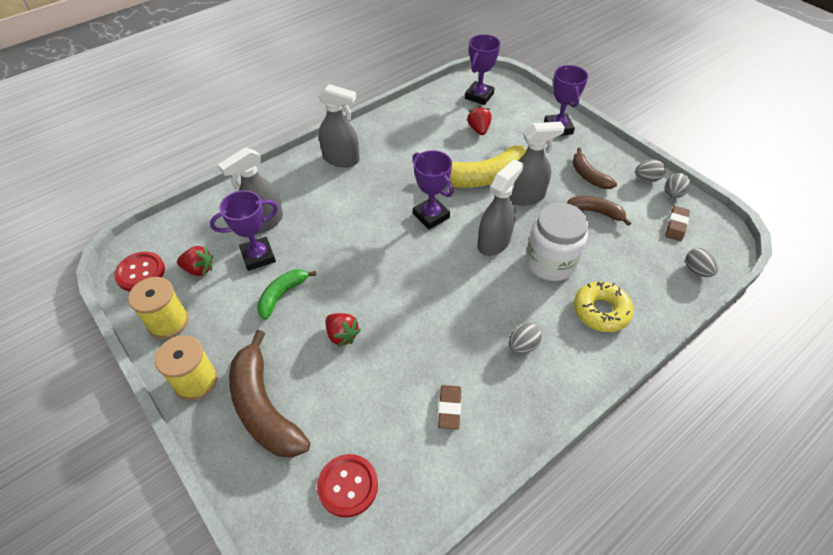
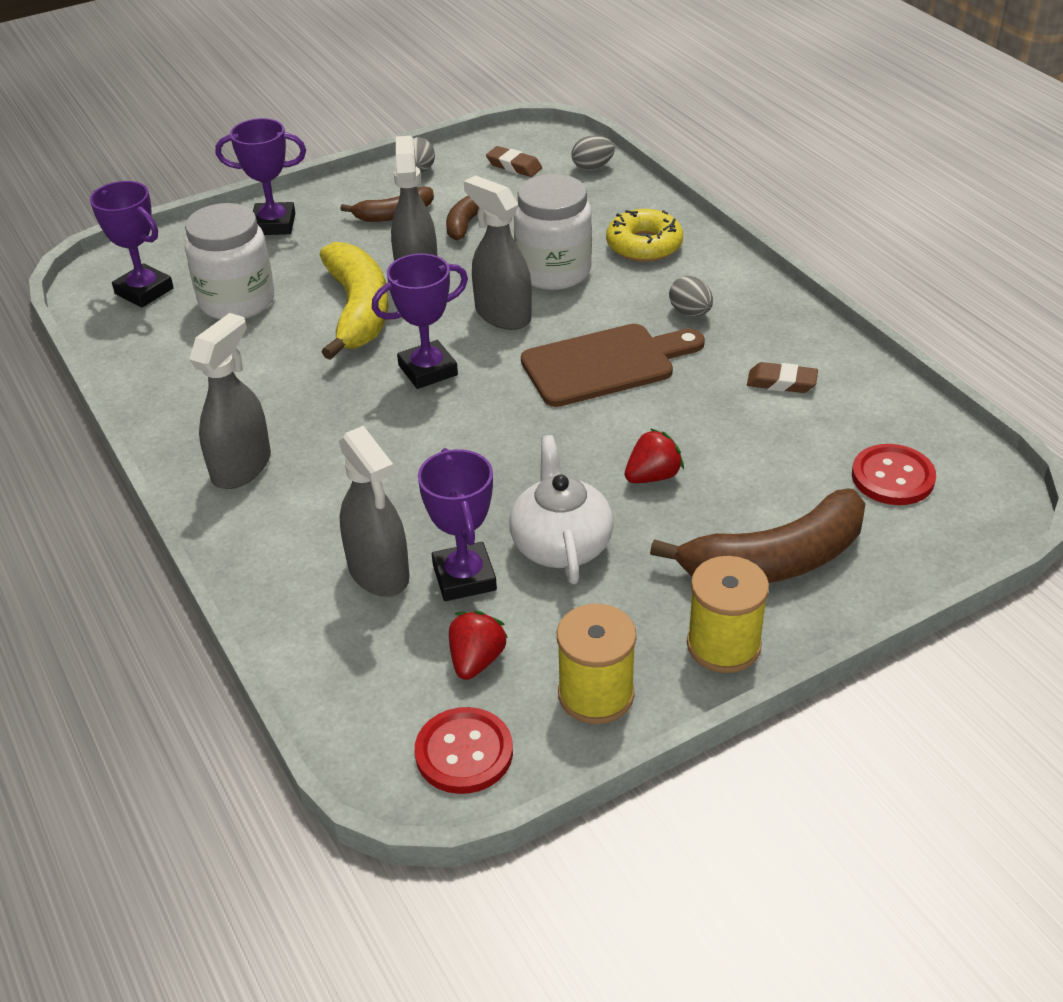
camera: 80 degrees left, 10 degrees down
green banana [257,269,317,320] -> white teapot [509,435,614,584]
red strawberry [467,106,492,135] -> white jar [185,203,274,319]
grey egg [665,173,690,198] -> none
none -> brown cutting board [521,324,705,407]

